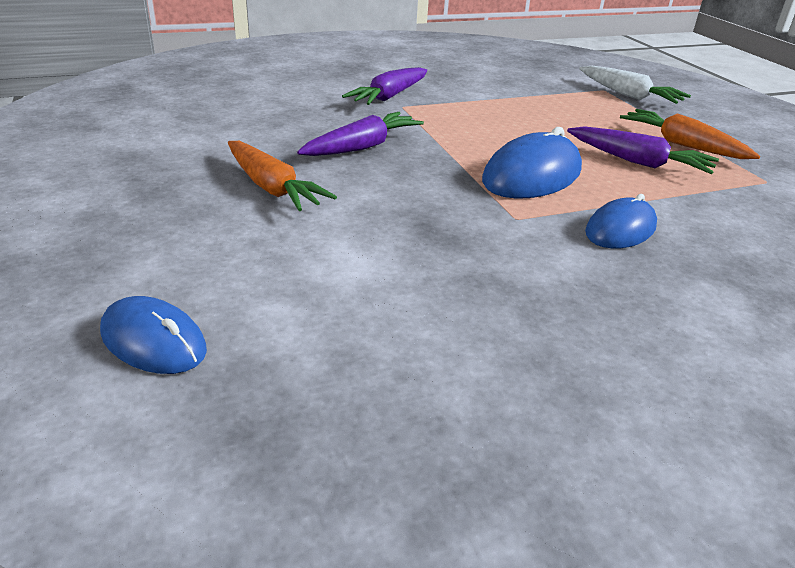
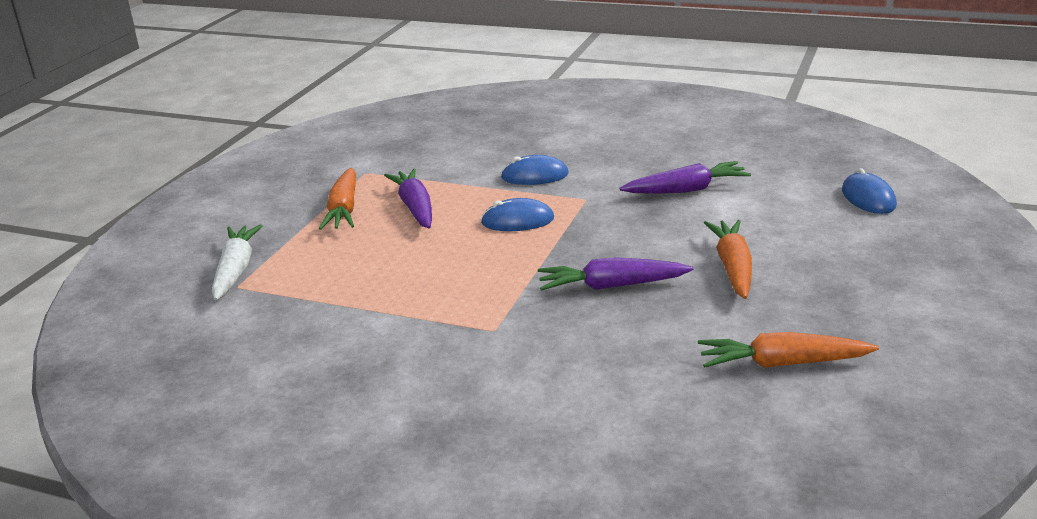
camera: 135 degrees left, 5 degrees down
purple carrot [342,67,427,105] -> purple carrot moved to [620,161,751,194]
blue mouse [482,127,582,198] -> blue mouse [481,198,554,231], size x0.64
none -> orange carrot [698,332,879,368]

